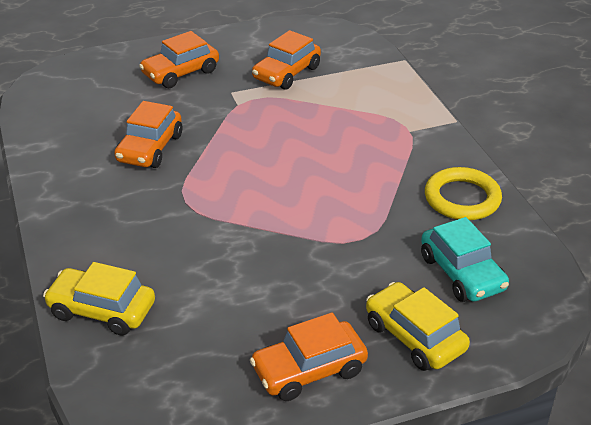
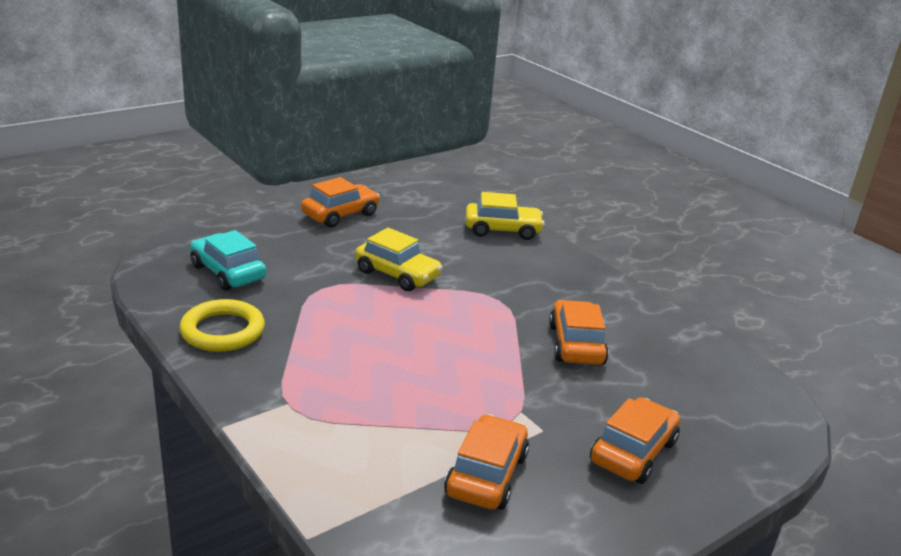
camera: 160 degrees right, 10 degrees down
yellow car [366,282,470,371] -> yellow car moved to [355,228,443,291]

